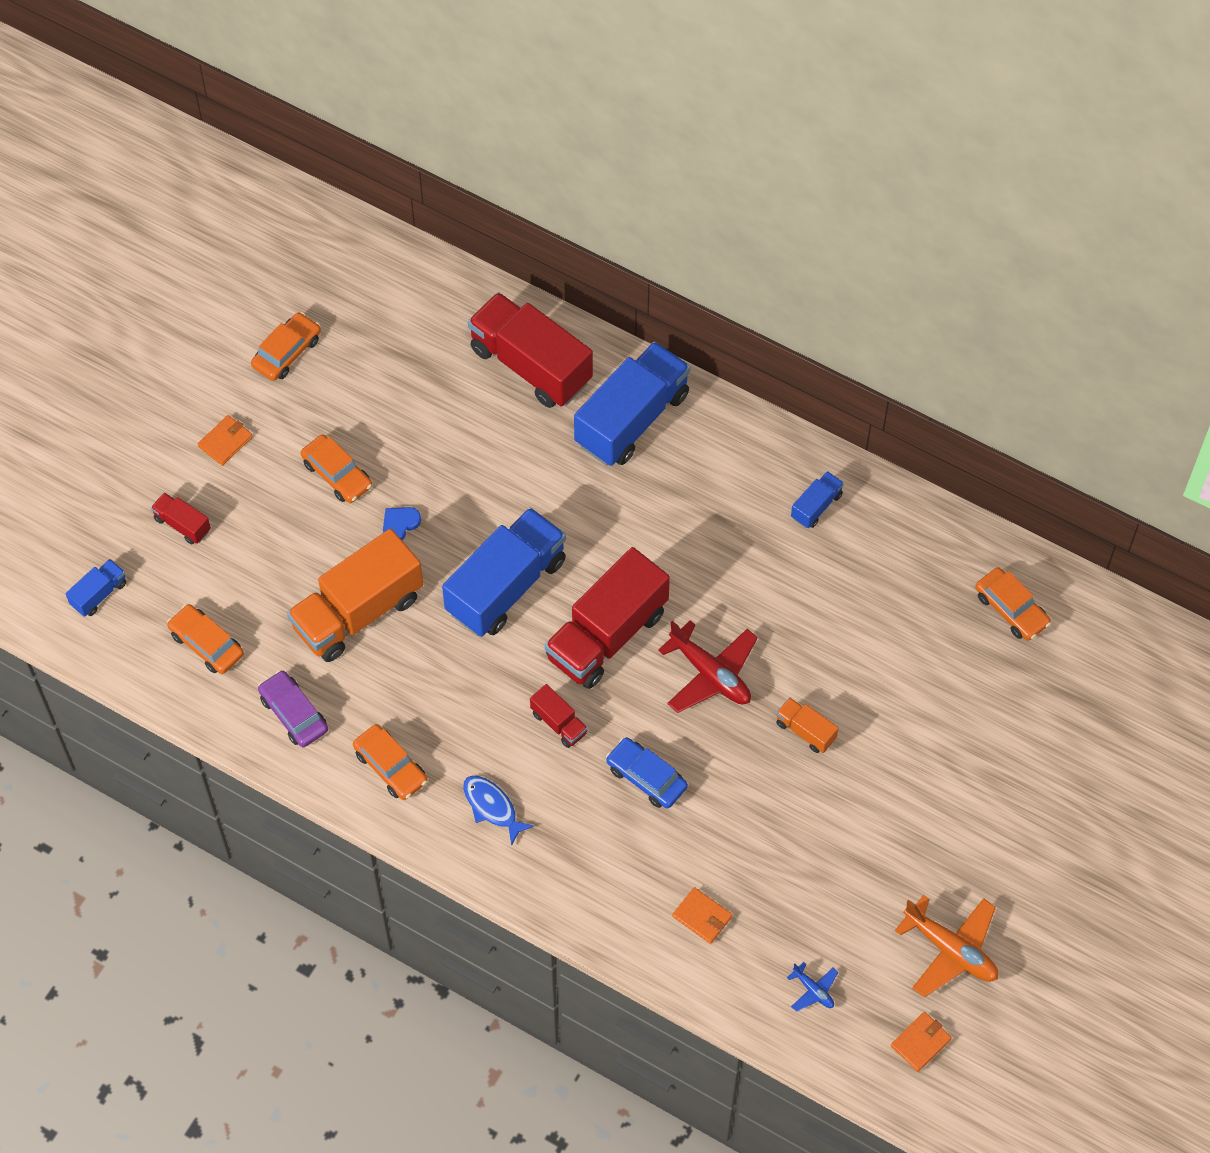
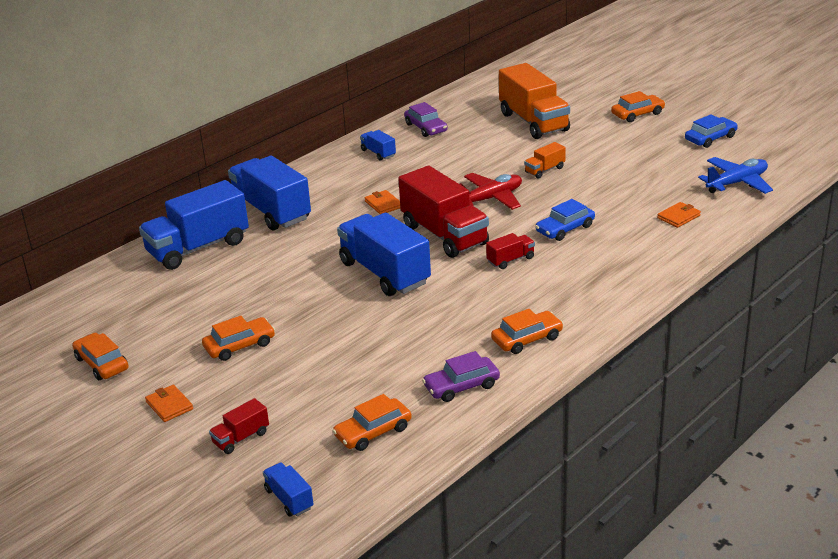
camera: 75 degrees left, 30 degrees down
orange truck [287,529,423,662] -> orange truck moved to [499,63,570,139]
blue heart [383,507,421,540] -> none
blue fish [463,776,534,846] -> none
red truck [468,292,593,408] -> blue truck [139,180,249,270]
blue plane [787,962,838,1012] -> blue plane [698,157,773,194], size x2.05
orange wallet [891,1012,952,1072] -> orange wallet moved to [364,190,400,214]
orange plane [895,895,998,997] -> blue car [685,114,738,148]
orange car [975,567,1051,641] -> orange car moved to [611,91,665,122]
none -> purple car [404,102,448,137]

